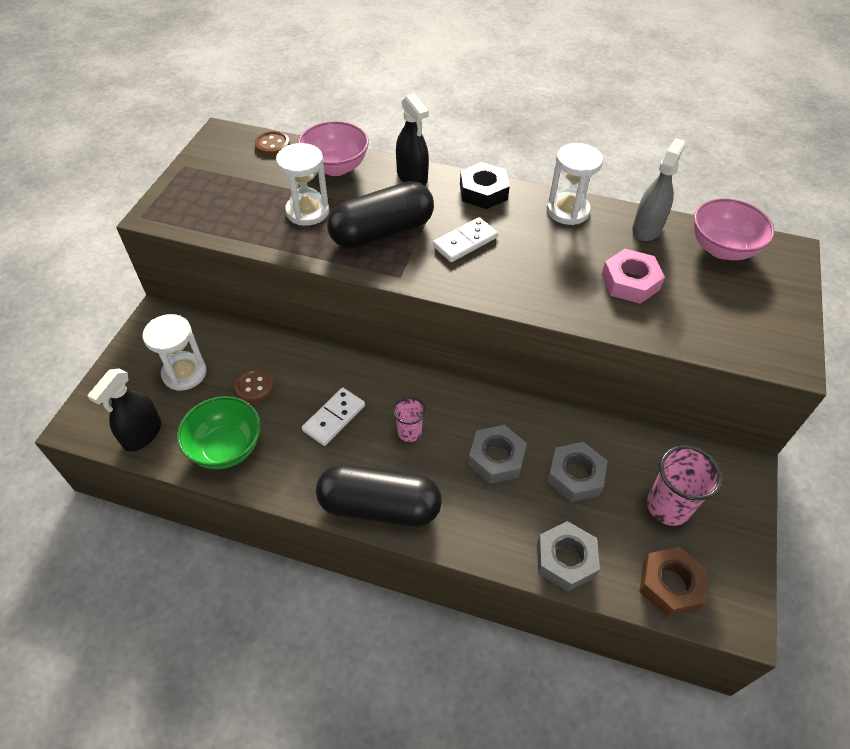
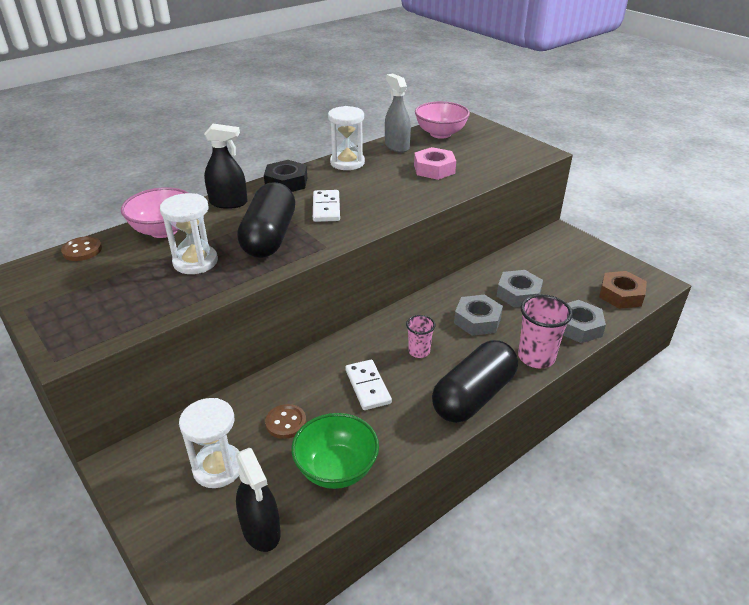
camera: 55 degrees left, 15 degrees down
pink cup [647,446,722,526] -> pink cup moved to [518,294,573,368]

